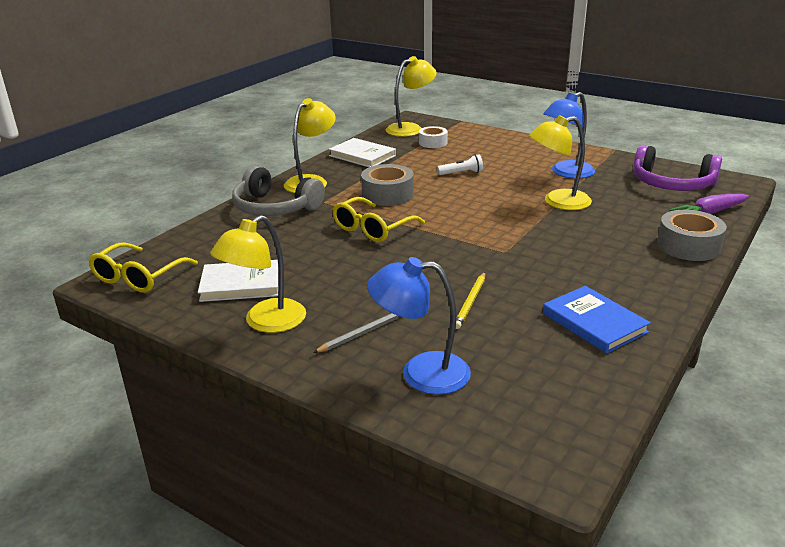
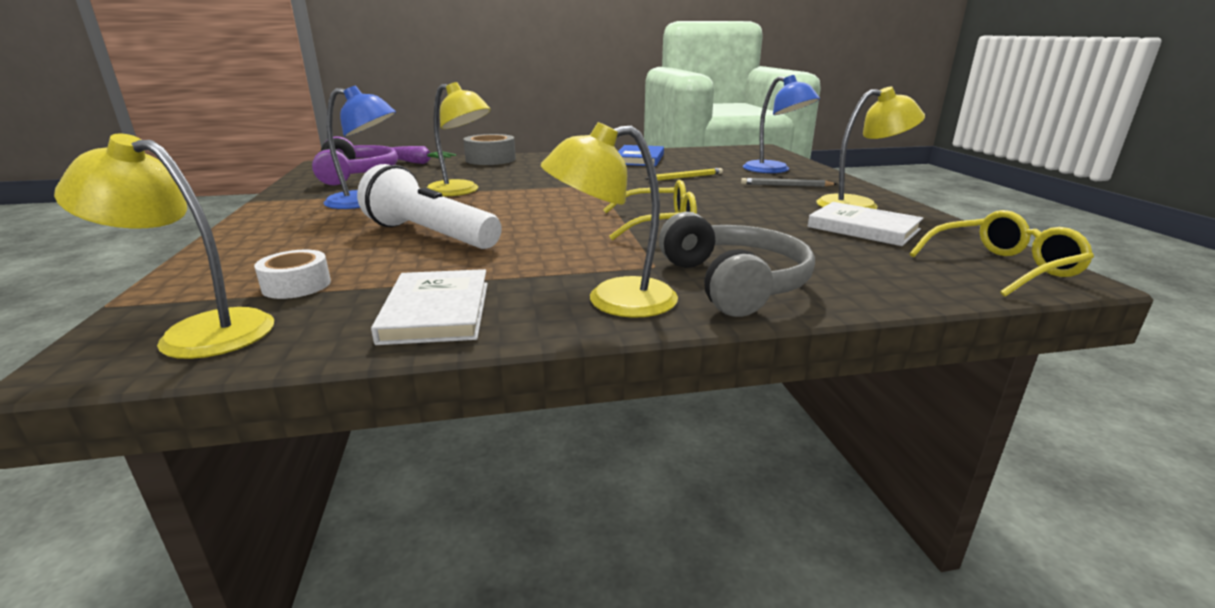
camera: 135 degrees left, 5 degrees down
grey tape [361,164,414,206] -> none
white flashlight [437,154,483,175] -> white flashlight [357,164,502,249], size x2.20

